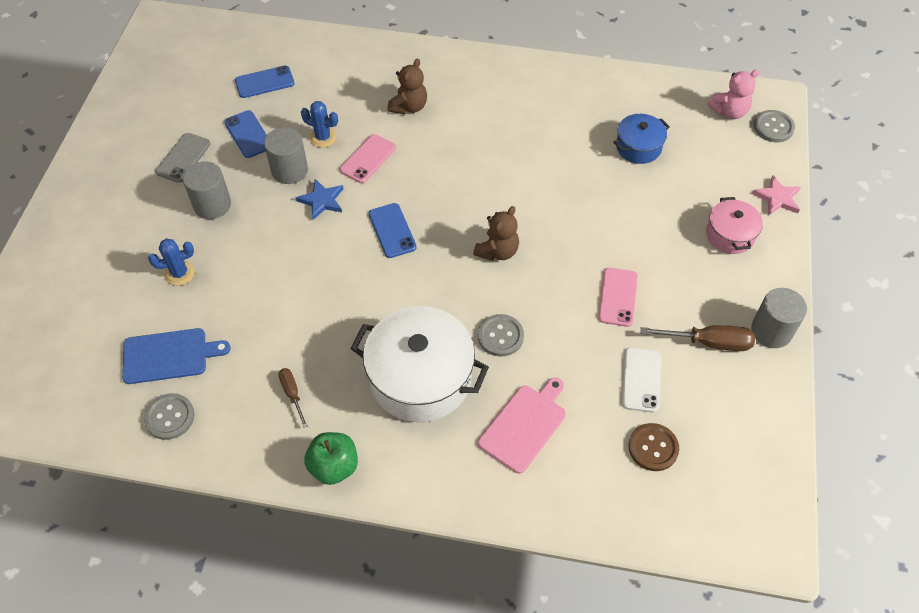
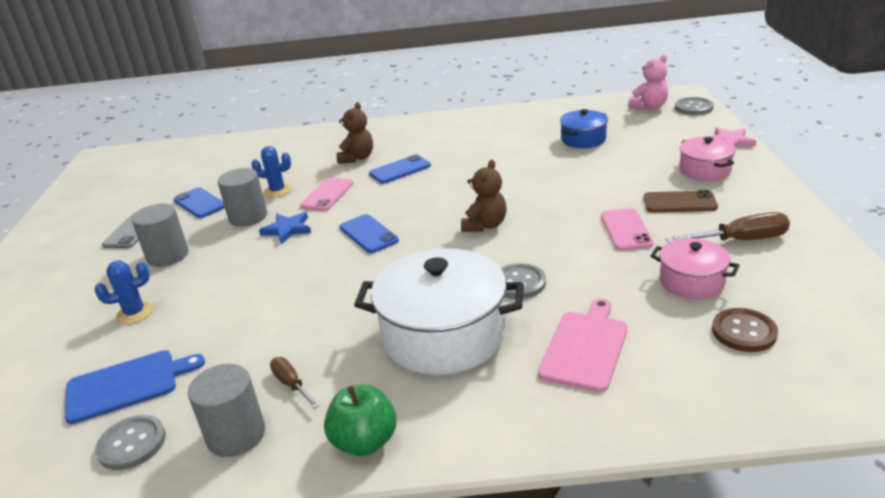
camera: 10 degrees left, 25 degrees down
blue phone [235,65,294,98] -> blue phone moved to [369,154,431,184]
white phone [622,347,661,413] -> pink pot [651,238,740,299]
grey cylinder [751,288,807,348] -> grey cylinder moved to [188,364,265,457]
none -> brown phone [644,190,718,212]

